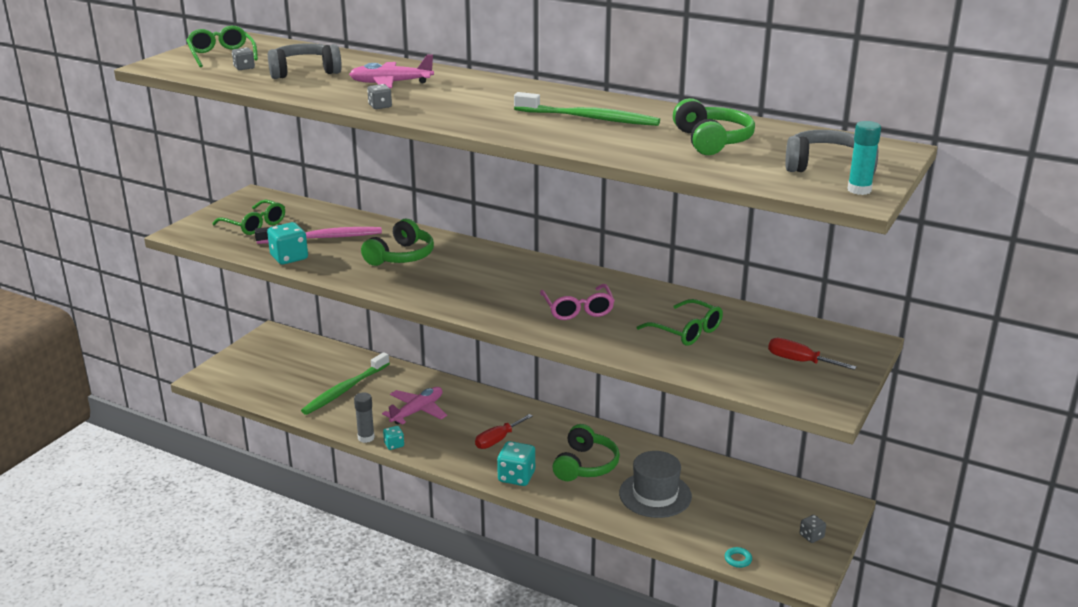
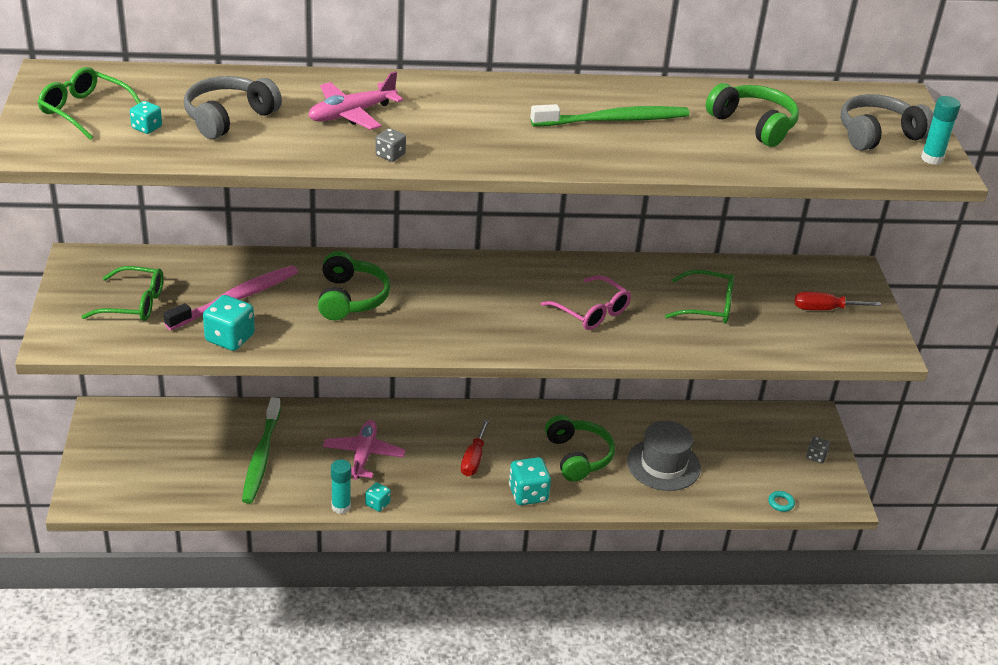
camera: 35 degrees left, 10 degrees up
grey dice [232,48,255,70] -> turquoise dice [130,101,162,134]
grey glue stick [354,392,375,443] -> turquoise glue stick [331,459,351,514]

